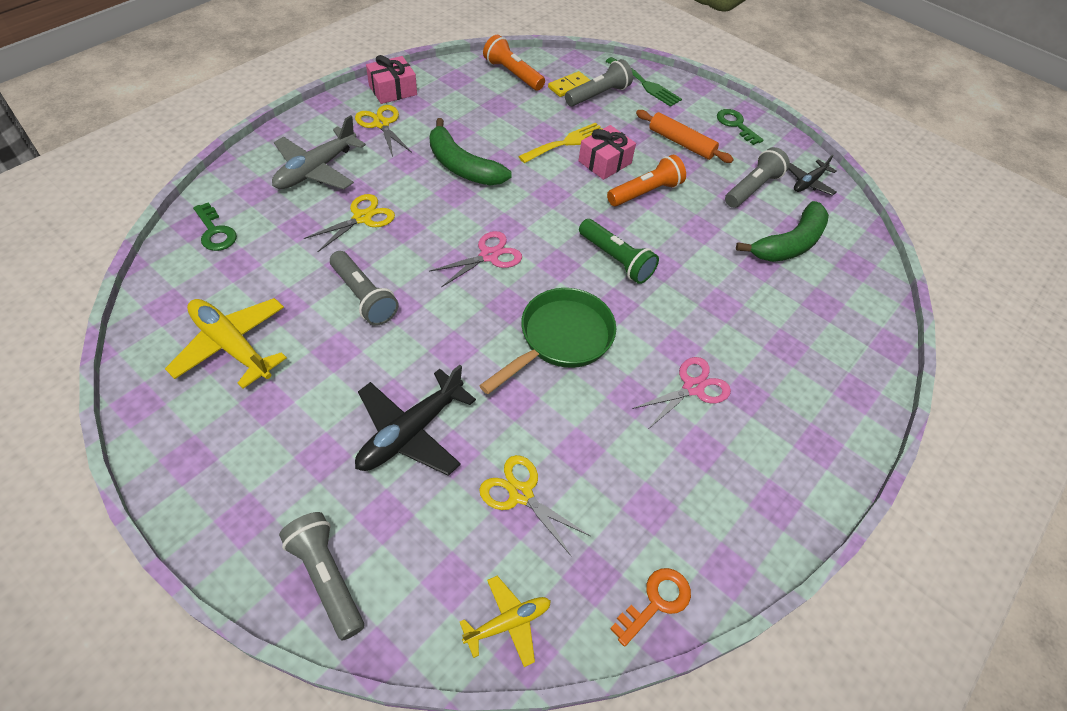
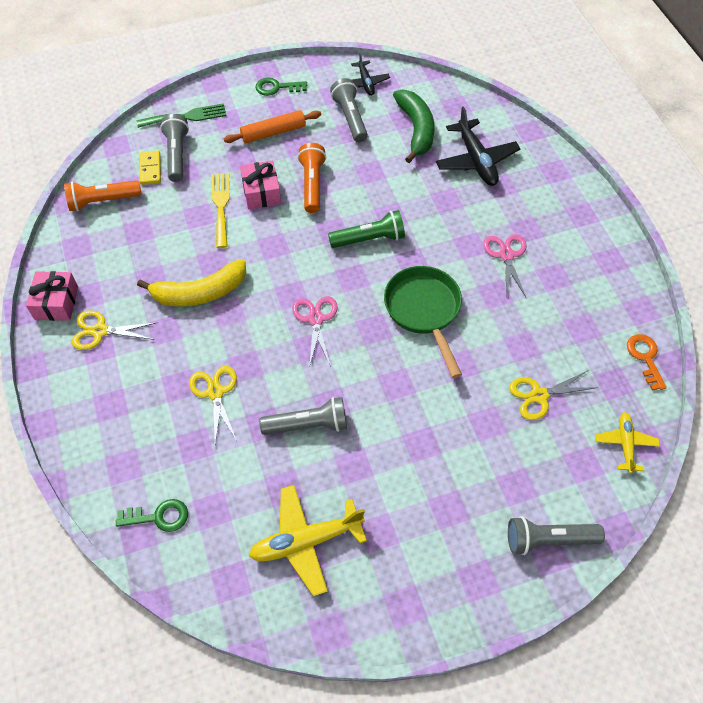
camera: 55 degrees left, 5 degrees up
grey plane [272,115,366,189] -> none
black plane [355,365,476,476] -> black plane moved to [436,106,520,186]
green banana [430,118,512,185] -> yellow banana [137,259,246,306]

